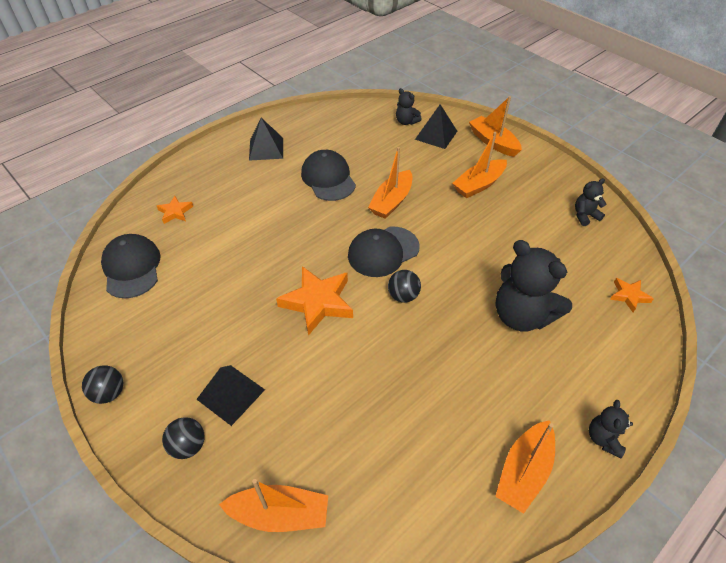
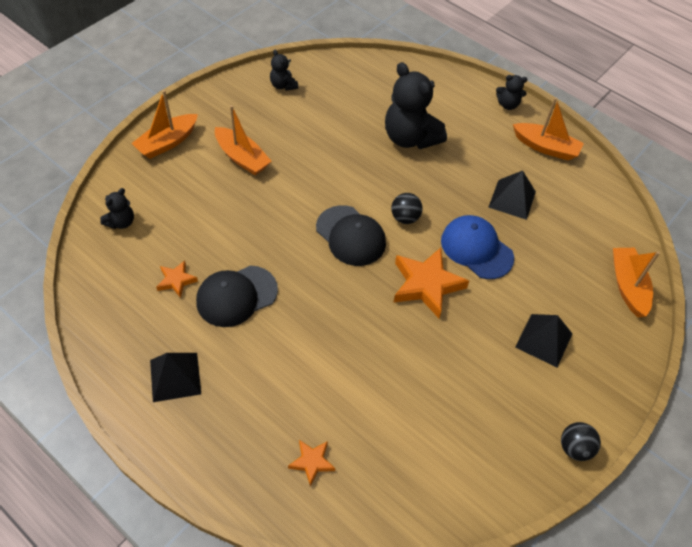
camera: 100 degrees left, 5 degrees up
black cap [101,234,161,298] -> none
black ball [162,417,204,459] -> none
orange boat [368,147,412,219] -> none
black pyramid [415,104,457,149] -> black pyramid moved to [488,171,536,220]
black teddy bear [495,240,572,331] -> black teddy bear turned 105 degrees clockwise [385,62,447,149]
orange star [610,278,654,312] -> orange star moved to [156,260,198,298]
none -> blue cap [441,215,514,279]

